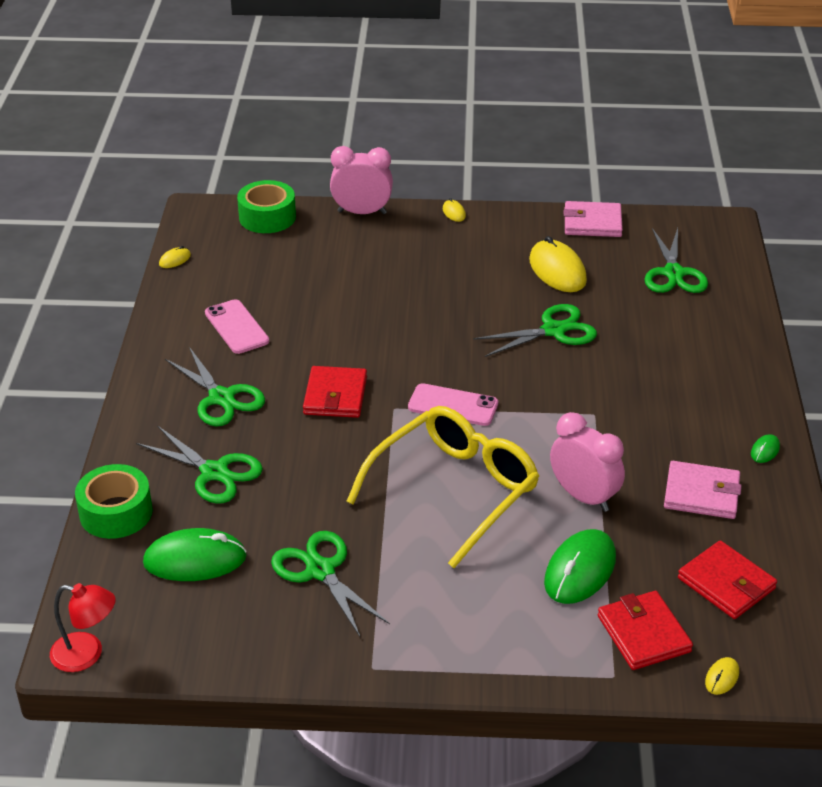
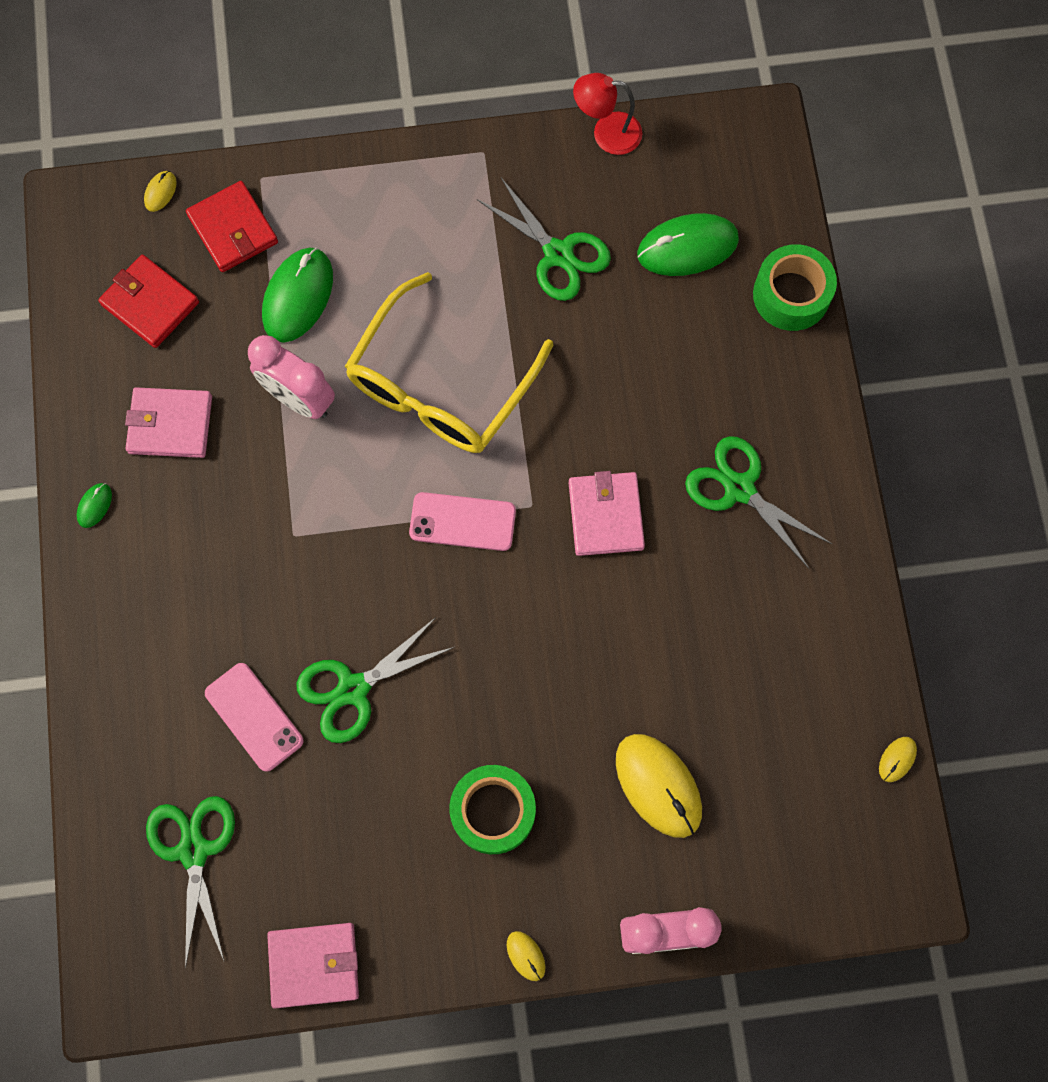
camera: 170 degrees right, 35 degrees up
red lamp [50,583,116,672] -> red lamp moved to [573,73,642,155]
green scissors [136,425,263,504] -> none
pink phone [205,299,269,354] -> pink phone moved to [205,663,303,772]
green tape [237,180,296,233] -> green tape moved to [449,765,536,854]
red wallet [303,366,367,418] -> pink wallet [569,471,645,556]
yellow mouse [529,236,587,292] -> yellow mouse moved to [616,734,702,838]

